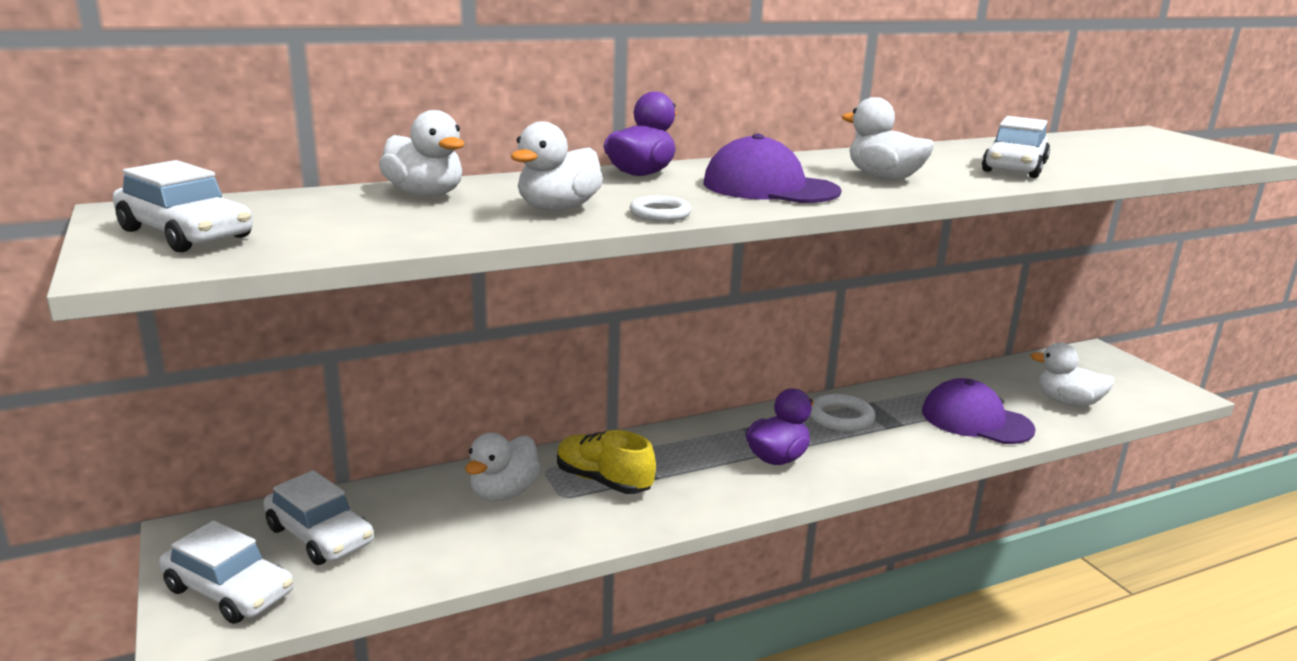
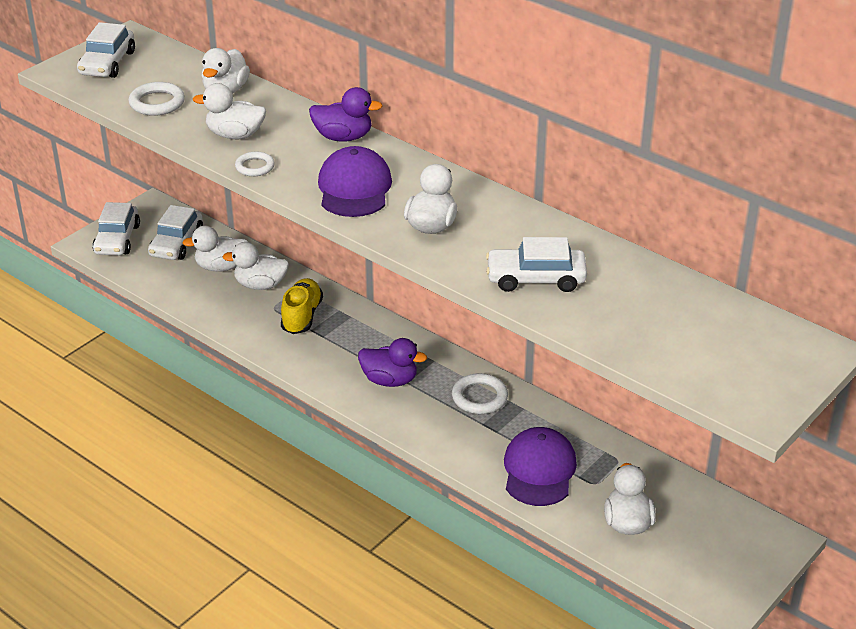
camera: 65 degrees right, 15 degrees up
none -> white ring [128,82,185,116]
none -> white duck [182,226,248,272]

